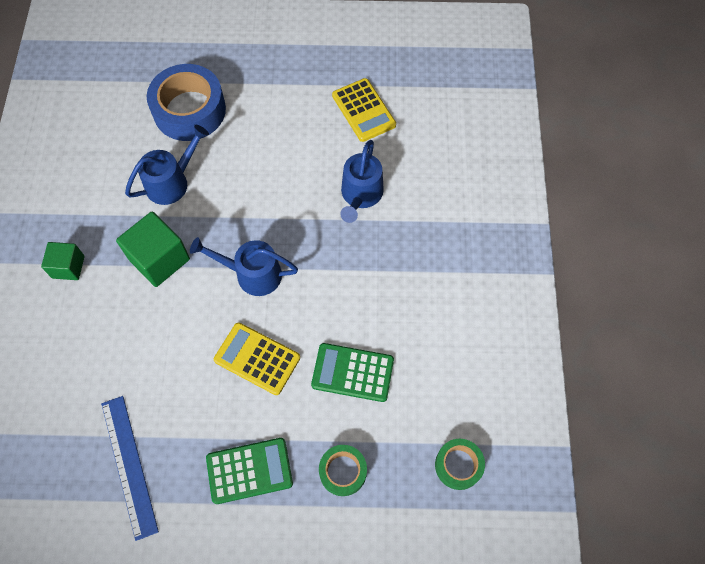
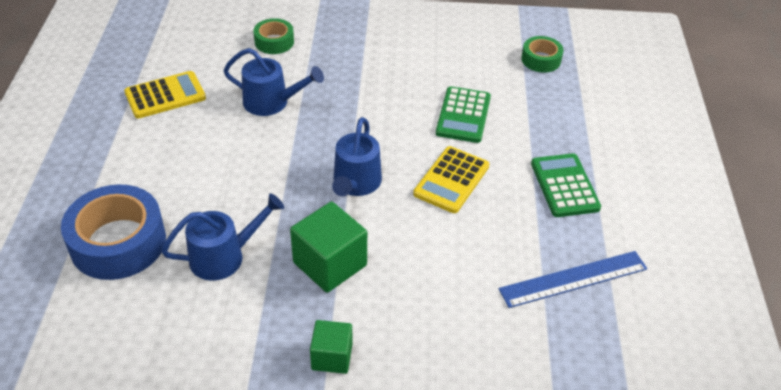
camera: 90 degrees left, 20 degrees down
blue watering can [125,125,209,205] -> blue watering can turned 105 degrees clockwise [161,193,284,281]
green tape [319,445,367,496] -> green tape moved to [253,18,294,54]

